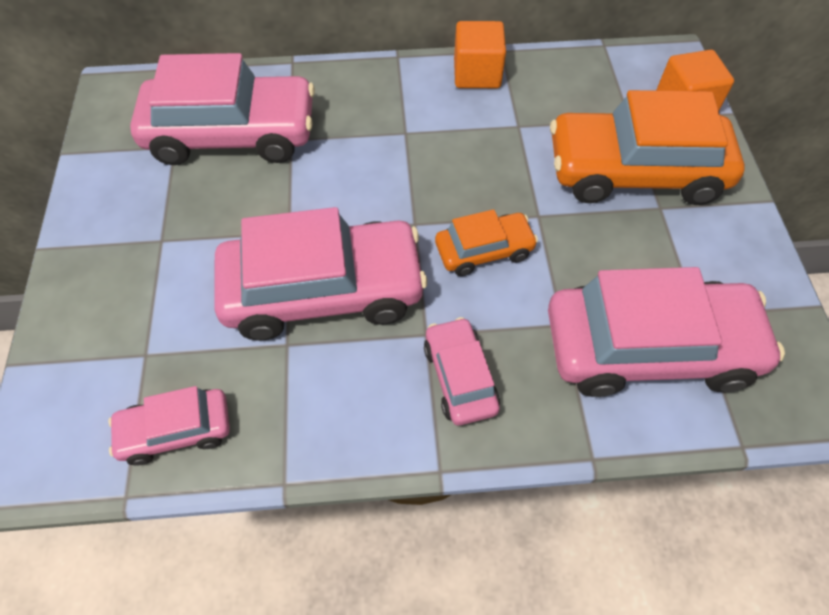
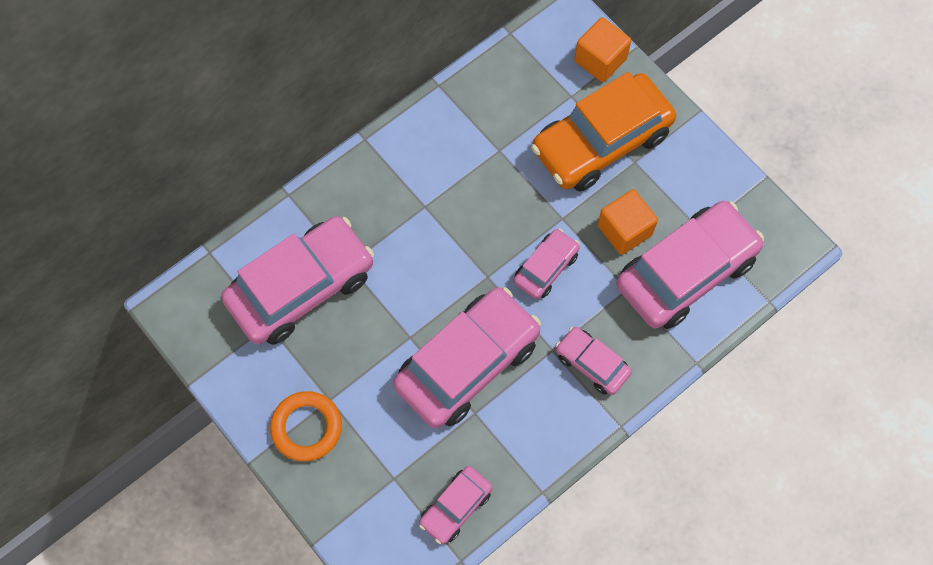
camera: 35 degrees left, 10 degrees up
orange car [435,209,538,276] -> pink car [514,229,580,299]
orange cube [454,21,506,88] -> orange cube moved to [598,189,658,255]
none -> orange ring [270,391,342,462]

